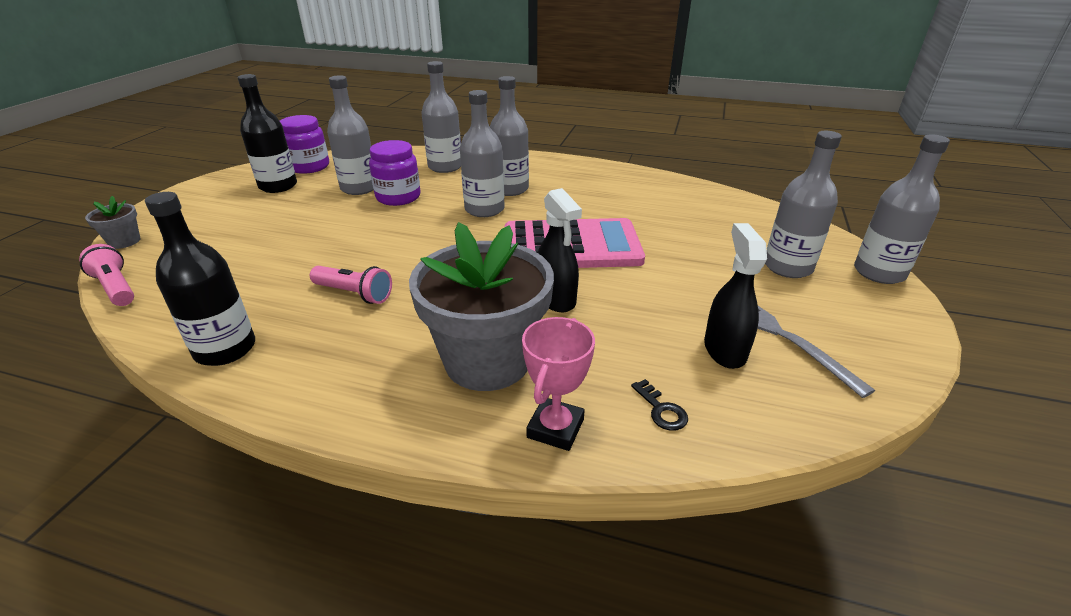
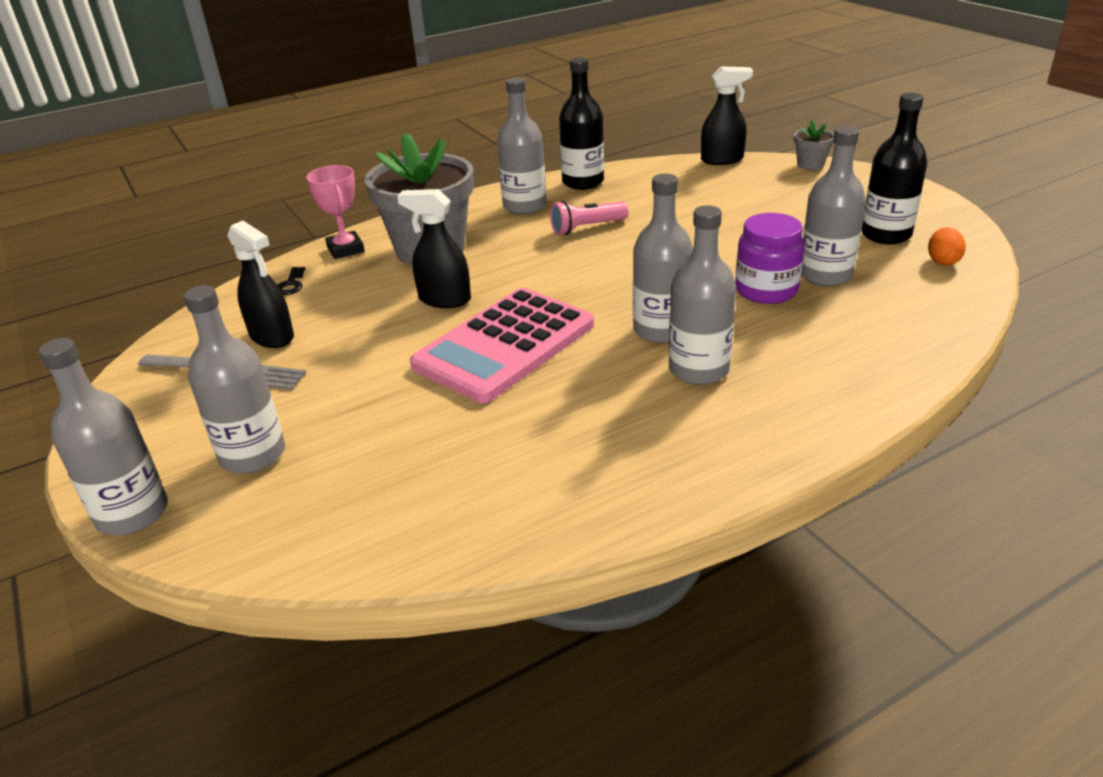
camera: 135 degrees right, 0 degrees up
pink flashlight [79,244,134,306] -> black spray bottle [701,66,753,165]
purple jar [280,115,329,174] -> orange egg [928,227,966,266]
grey bottle [421,61,461,173] -> grey bottle moved to [497,78,547,215]
black key [631,379,688,431] -> black key turned 105 degrees counterclockwise [278,267,305,295]

